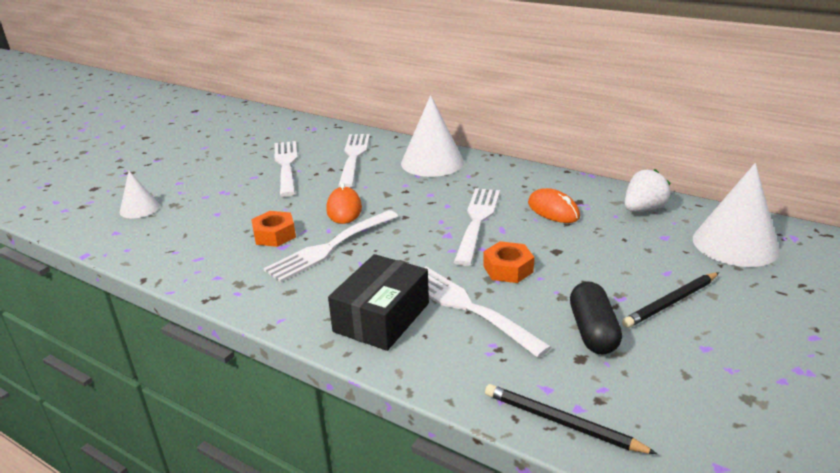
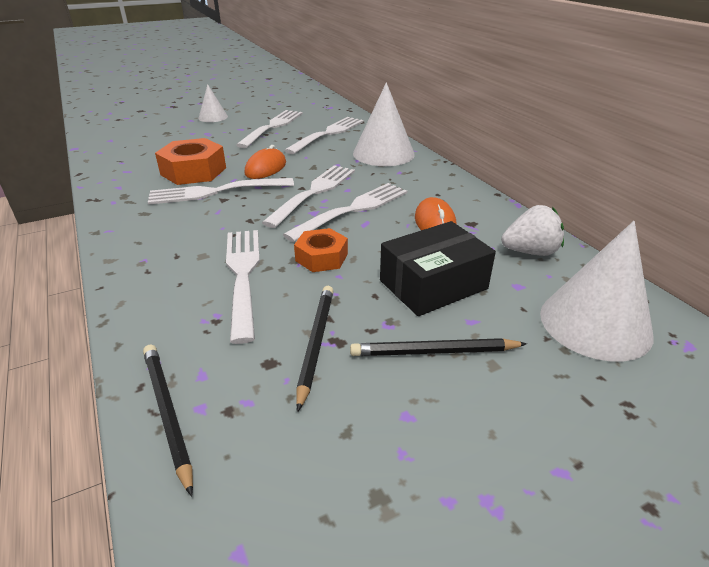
camera: 30 degrees right, 5 degrees up
white cone [120,171,160,218] -> white cone moved to [198,84,228,122]
orange nut [251,211,296,247] -> orange nut [155,138,226,185], size x1.60
black box [328,254,429,351] -> black box moved to [380,221,496,316]
black capsule [570,281,622,354] -> black pencil [296,286,333,412]
none -> white fork [262,165,355,228]

